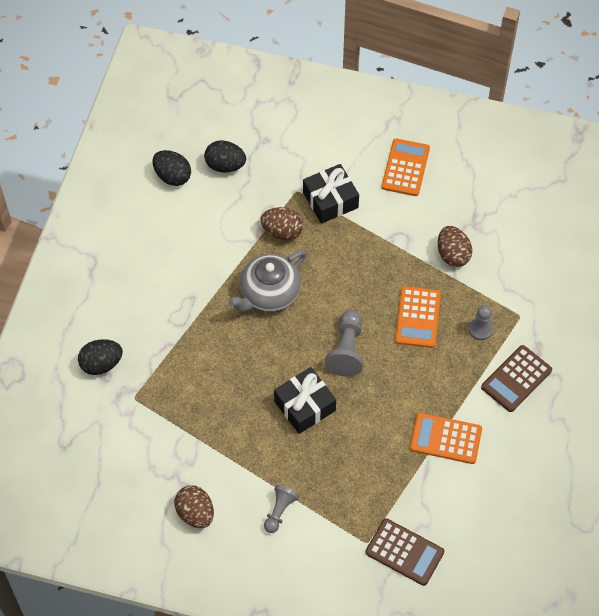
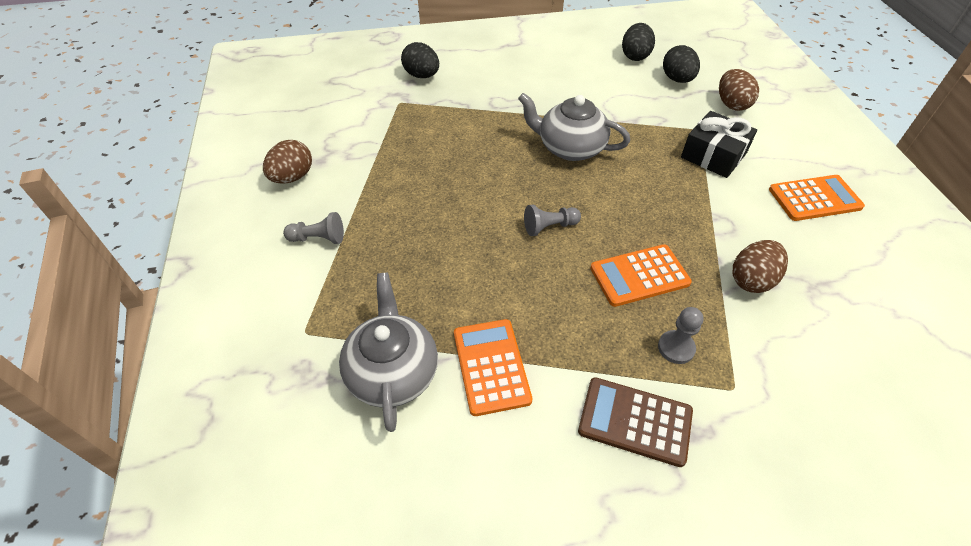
camera: 65 degrees right, 10 degrees down
brown egg [260,207,303,240] -> brown egg moved to [719,69,759,111]
black gift [274,367,336,434] -> none
grey pawn [325,310,363,377] -> grey pawn [524,205,581,236], size x0.65
brown calculator [365,518,444,586] -> none
none -> grey teapot [339,273,438,432]

